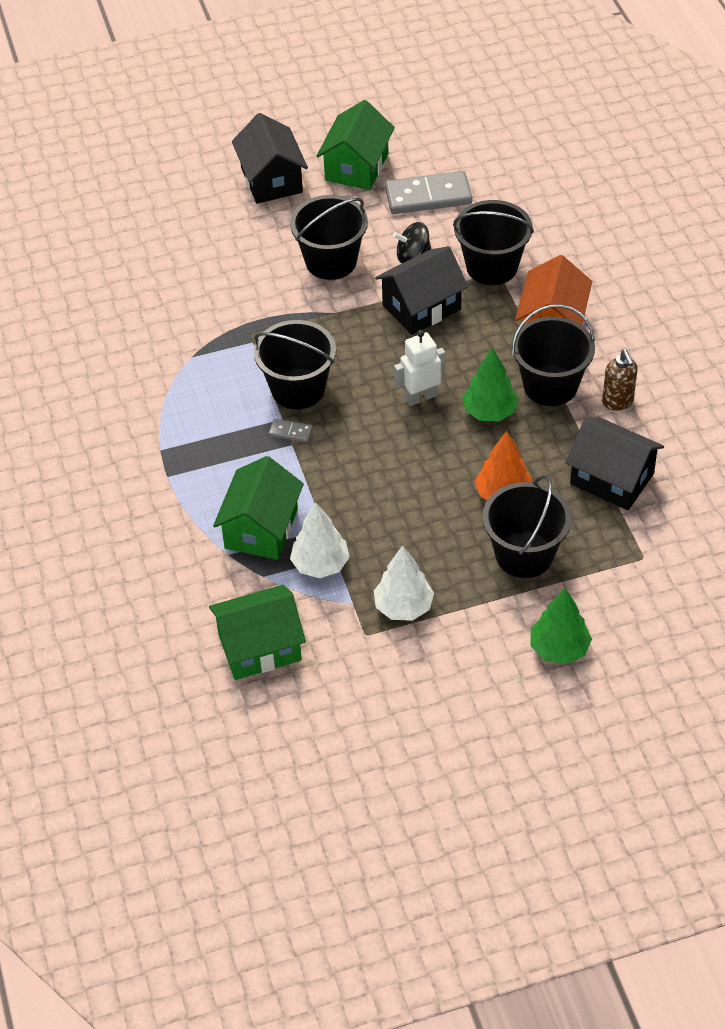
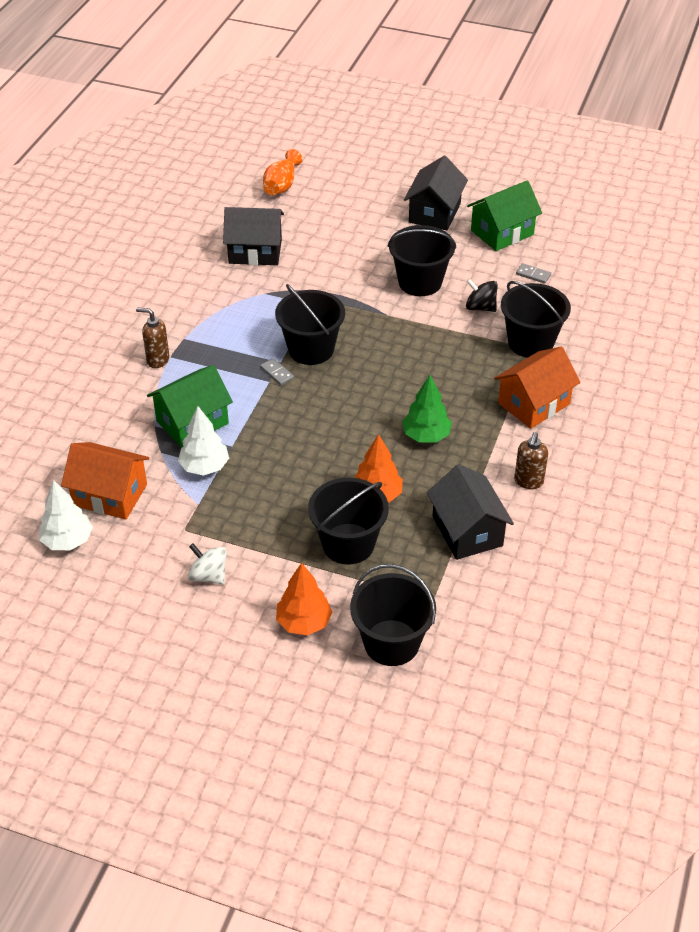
camera: 35 degrees right, 5 degrees down
green house [209,585,306,680] -> orange house [61,442,149,520]
white tree [374,545,434,621] -> white tree moved to [39,480,93,550]
black house [375,246,468,335] -> black house moved to [223,207,284,265]
grey domino [385,171,472,214] -> grey domino [516,263,551,284], size x0.45
white robot [394,330,446,406] -> none
black bucket [512,304,595,406] -> black bucket moved to [350,564,436,666]
green tree [531,588,592,664] -> orange tree [276,563,333,635]
none -> brown soap dispenser [136,307,170,368]
none -> white spinning top [188,543,227,584]
none -> orange vase [263,149,302,195]

